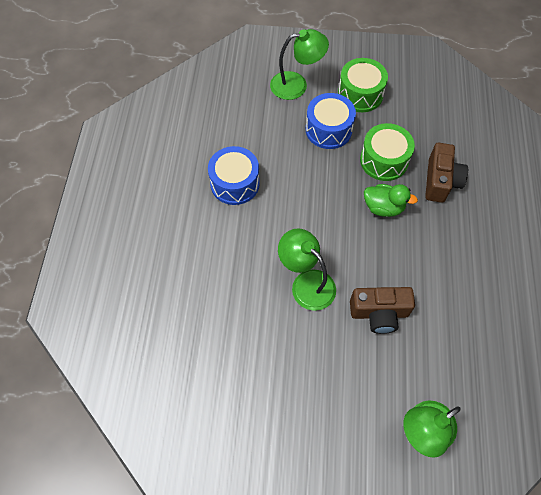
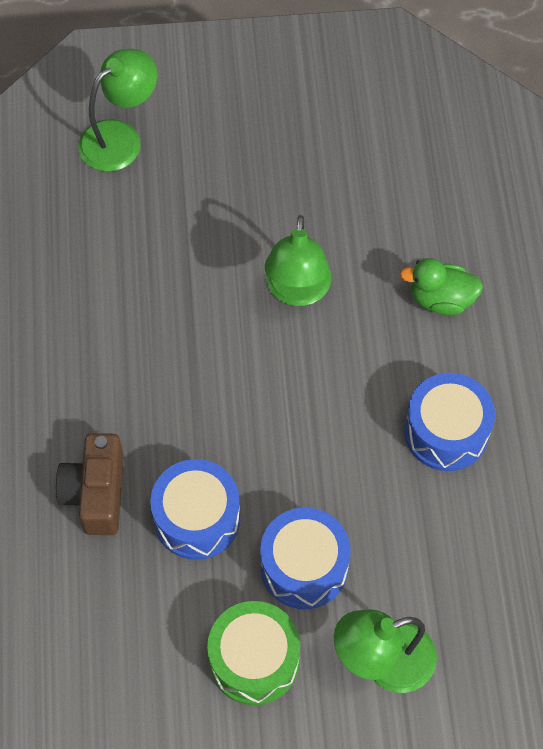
camera: 170 degrees right, 0 degrees up
green lamp [278,228,336,311] -> green lamp turned 60 degrees clockwise [265,215,331,306]
brown camera [350,287,415,334] -> none
green drum [360,123,415,181] -> blue drum [150,459,240,560]
green duck [364,184,418,217] -> green duck moved to [400,258,483,315]

